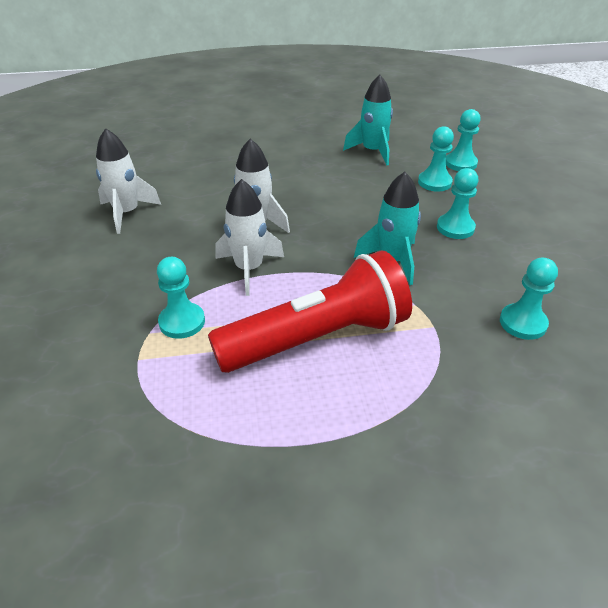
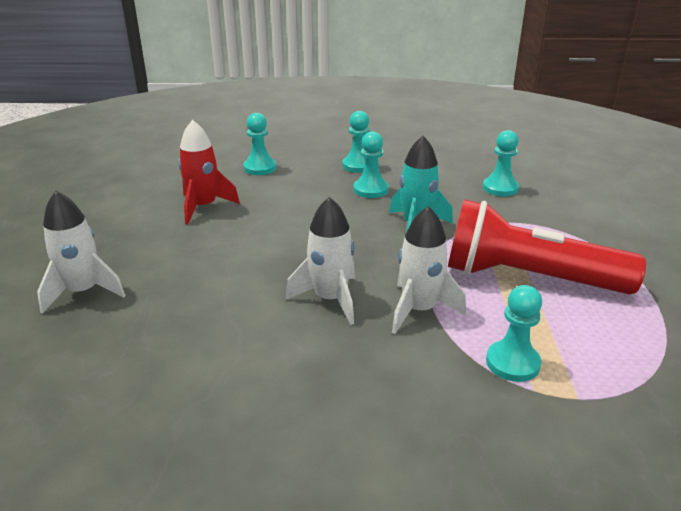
camera: 80 degrees left, 10 degrees down
white rocket [96,128,161,234] -> white rocket moved to [37,191,126,314]
red flashlight [208,250,412,373] -> red flashlight turned 60 degrees counterclockwise [448,199,646,294]
turquoise rocket [343,75,393,165] -> red rocket [178,120,240,224]
turquoise pawn [418,126,454,192] -> turquoise pawn moved to [343,111,370,173]

